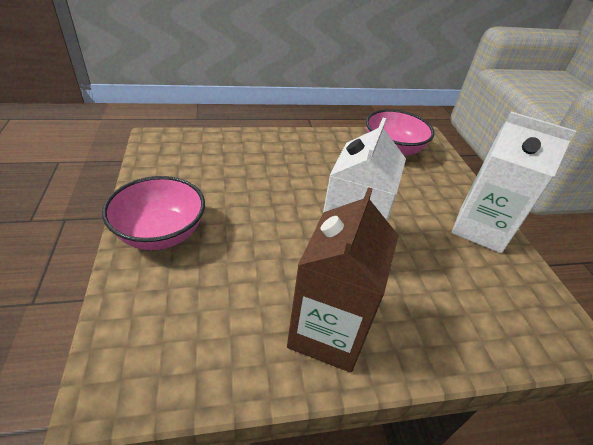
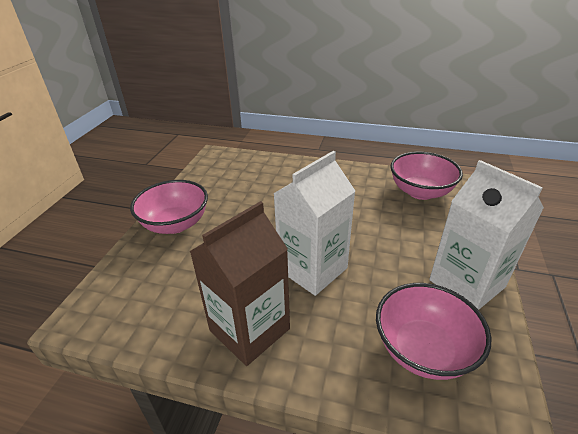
camera: 30 degrees right, 5 degrees down
none -> pink bowl [376,283,491,380]

